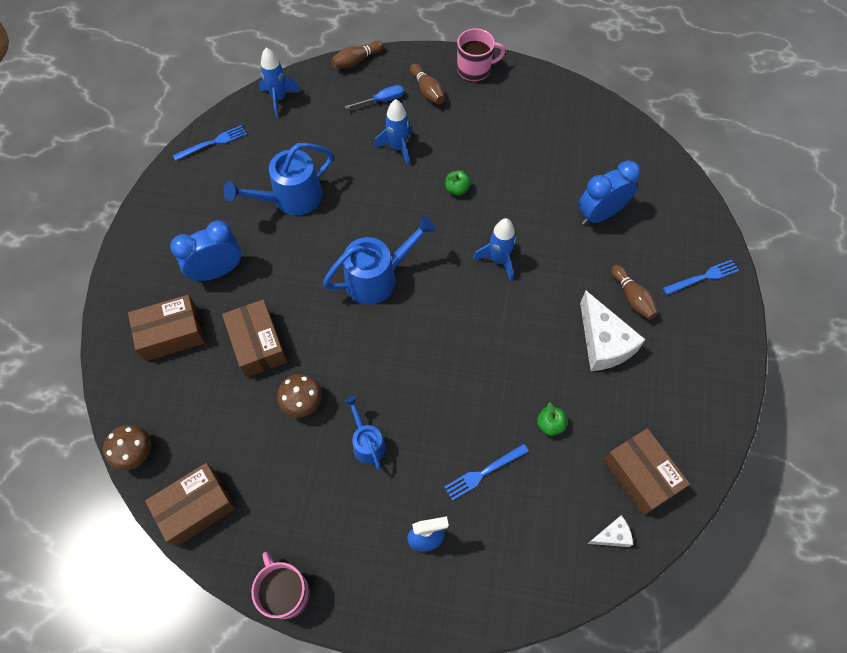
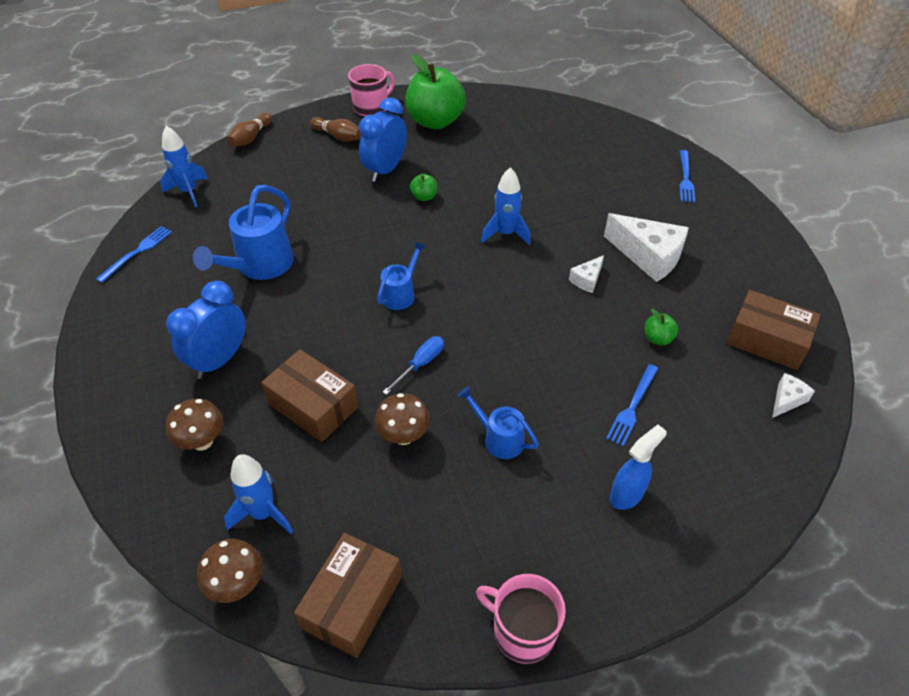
camera: 30 degrees left, 15 degrees down
brown box [128,295,205,361] -> brown mushroom [166,399,223,451]
blue watering can [323,216,436,304] -> blue watering can [377,241,426,310], size x0.58
blue screwdriver [345,85,404,109] -> blue screwdriver moved to [383,336,444,395]
blue rocket [374,99,412,166] -> blue rocket moved to [224,454,293,534]
blue clock [578,160,641,225] -> blue clock moved to [359,98,407,182]
brown bowling pin [611,265,658,320] -> none
blue fork [662,260,739,295] -> blue fork turned 150 degrees clockwise [679,150,695,203]
none -> green apple [405,54,466,129]
none -> white cheese [569,255,604,293]

